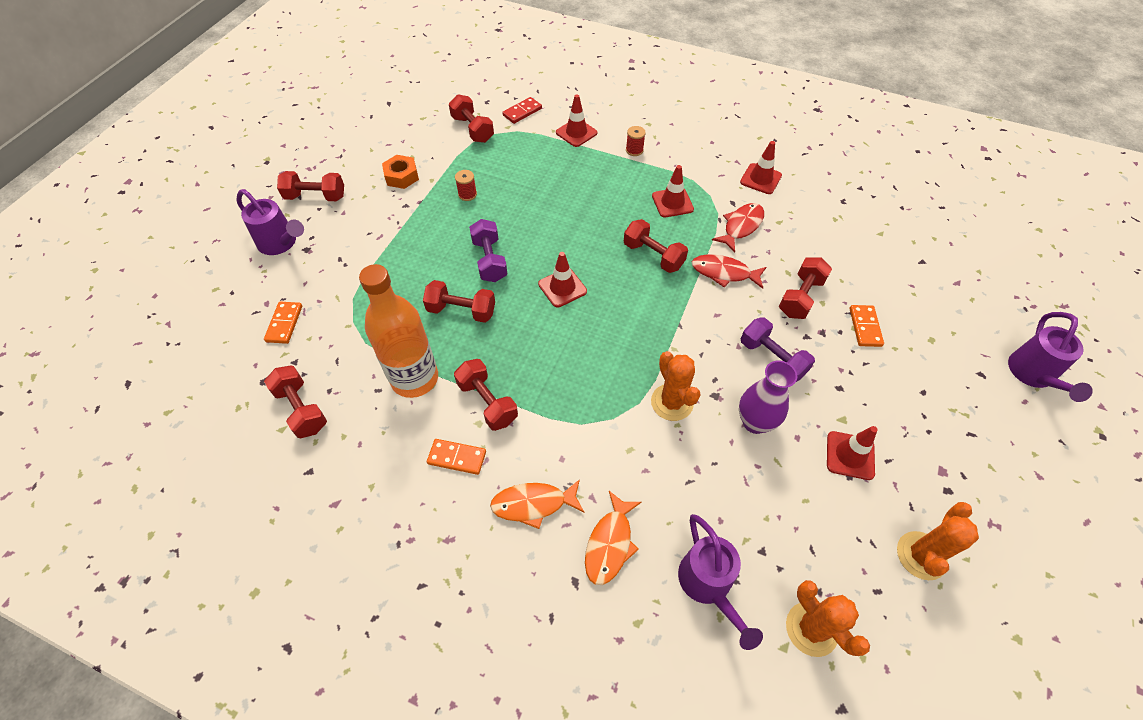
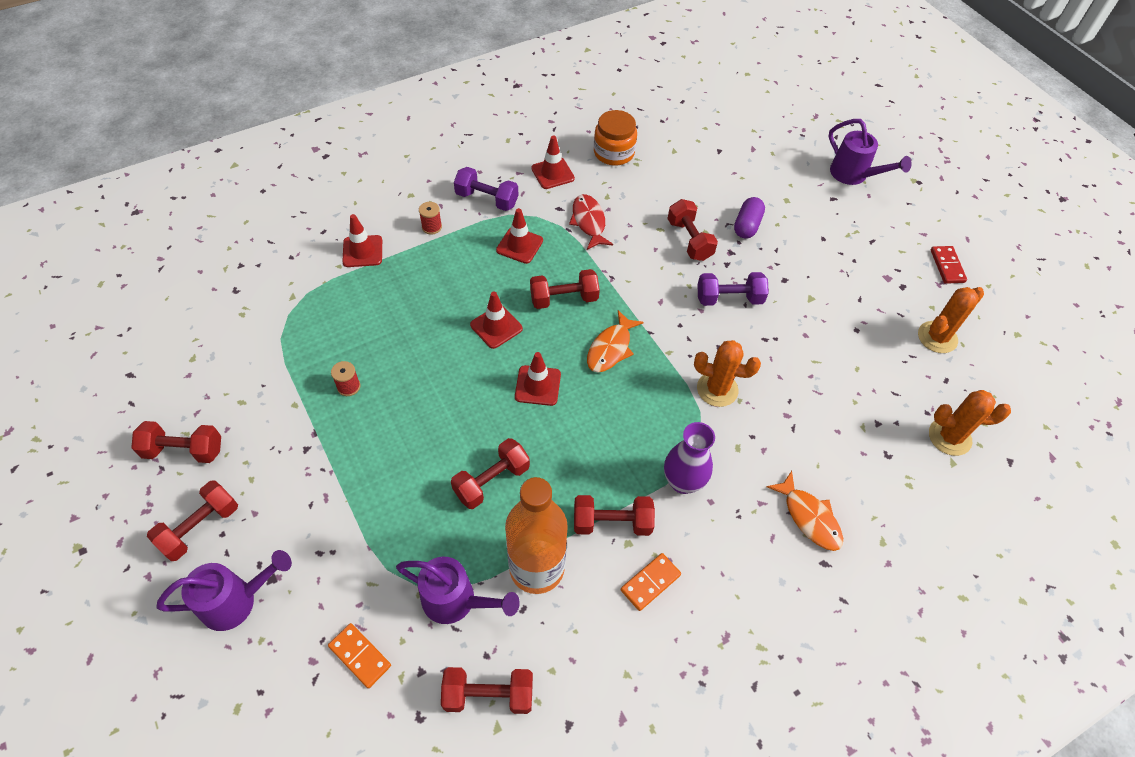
camera: 55 degrees left, 0 degrees up
orange nut [382,155,419,189] -> none
red dumbbell [449,94,494,143] -> red dumbbell moved to [131,421,221,463]
purple dumbbell [469,219,507,282] -> purple dumbbell moved to [454,167,518,211]
orange fish [490,479,584,529] -> orange fish moved to [587,310,644,372]
red domino [502,97,542,124] -> red domino moved to [931,246,967,284]
purple watering can [678,514,763,650] -> purple watering can moved to [396,557,520,624]
red fish [692,254,766,289] -> none
purple vase [739,360,797,434] -> purple vase moved to [664,422,715,494]
red traffic cone [827,426,877,480] -> red traffic cone moved to [470,292,523,349]
orange domino [850,305,884,347] -> purple capsule [734,197,765,239]
orange cactus [897,502,979,580] -> orange cactus turned 75 degrees clockwise [918,287,984,353]
none -> orange jar [594,110,637,165]

